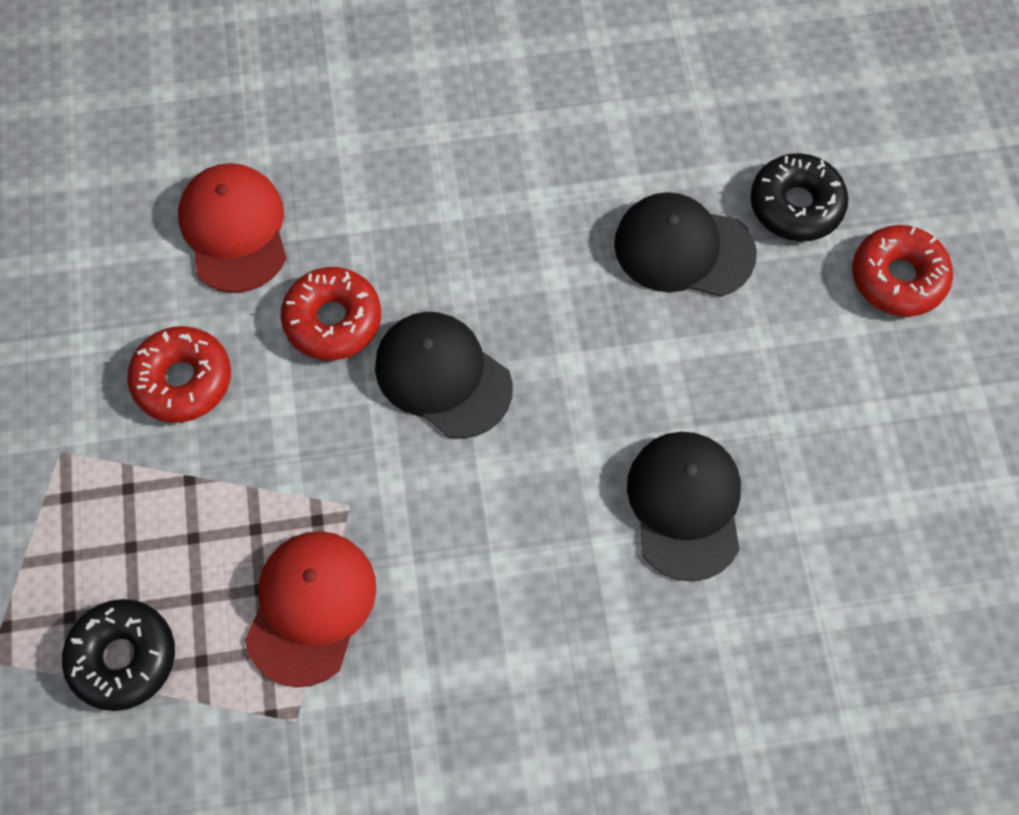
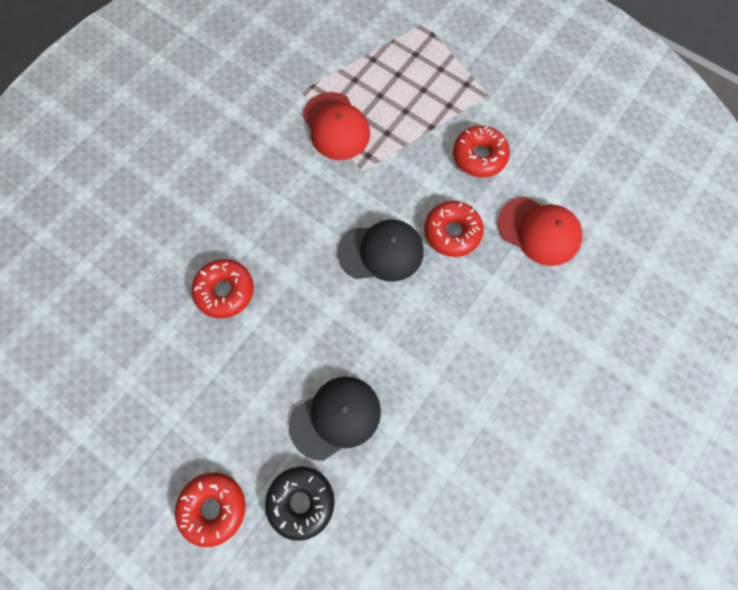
camera: 135 degrees right, 5 degrees up
black donut [62,599,175,711] -> none
black cap [627,432,741,581] -> red donut [191,259,254,318]

